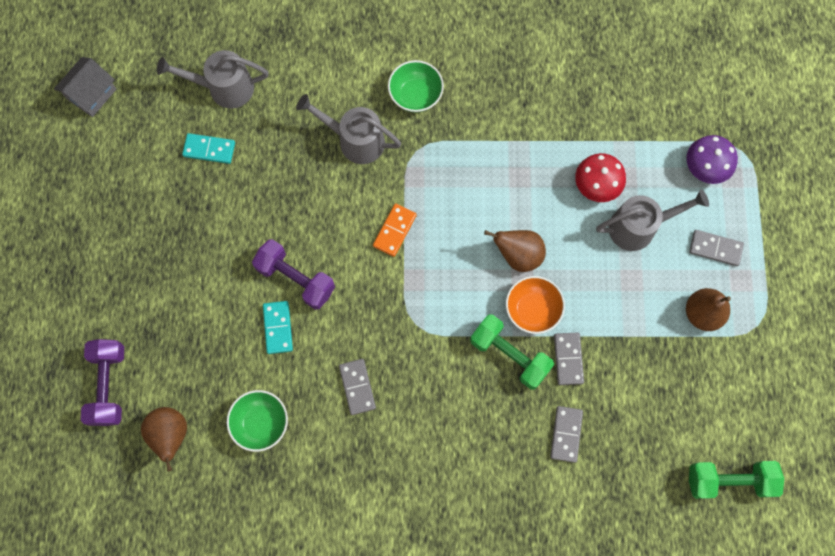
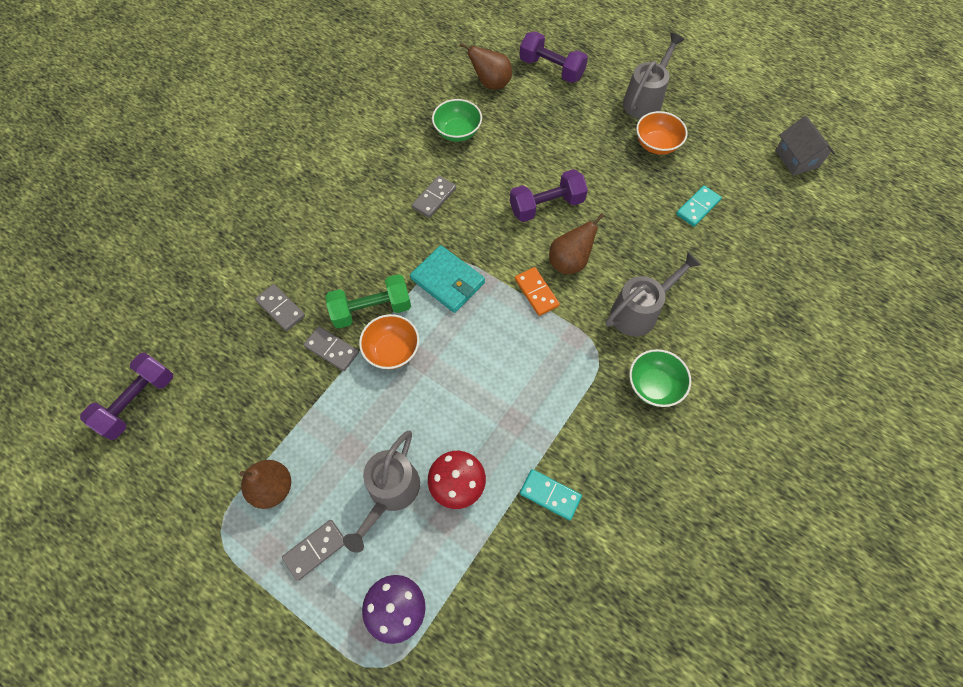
camera: 125 degrees right, 10 degrees down
grey watering can [157,50,268,109] -> grey watering can moved to [623,33,685,119]
turquoise domino [263,301,293,354] -> turquoise domino moved to [520,469,582,520]
grey domino [339,359,376,415] -> grey domino turned 75 degrees counterclockwise [412,176,456,218]
brown pear [484,230,546,272] -> brown pear moved to [549,213,605,274]
green dumbbell [689,461,784,499] -> purple dumbbell [80,353,173,440]
none -> turquoise wallet [410,245,485,313]
none -> orange bowl [636,111,688,155]

